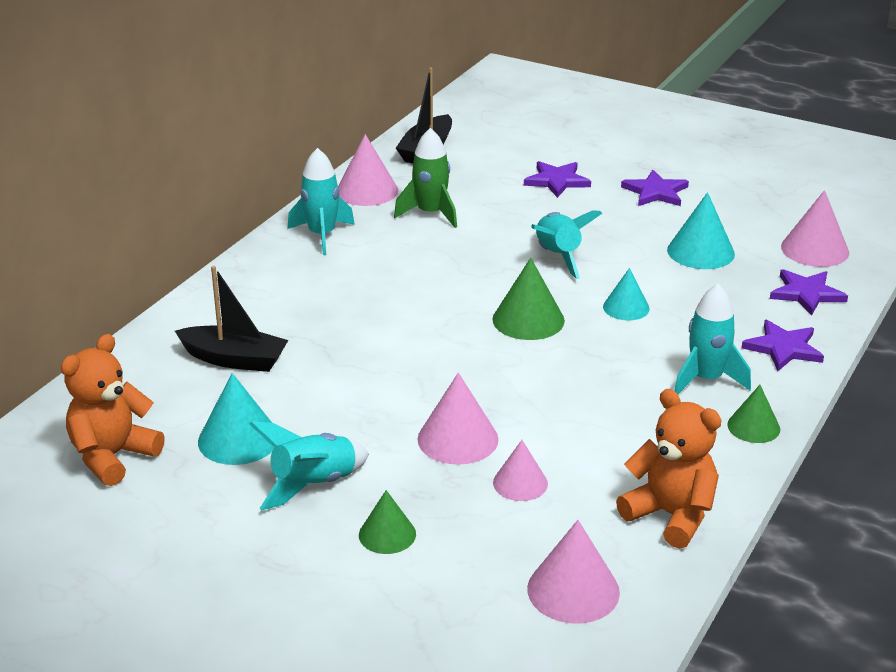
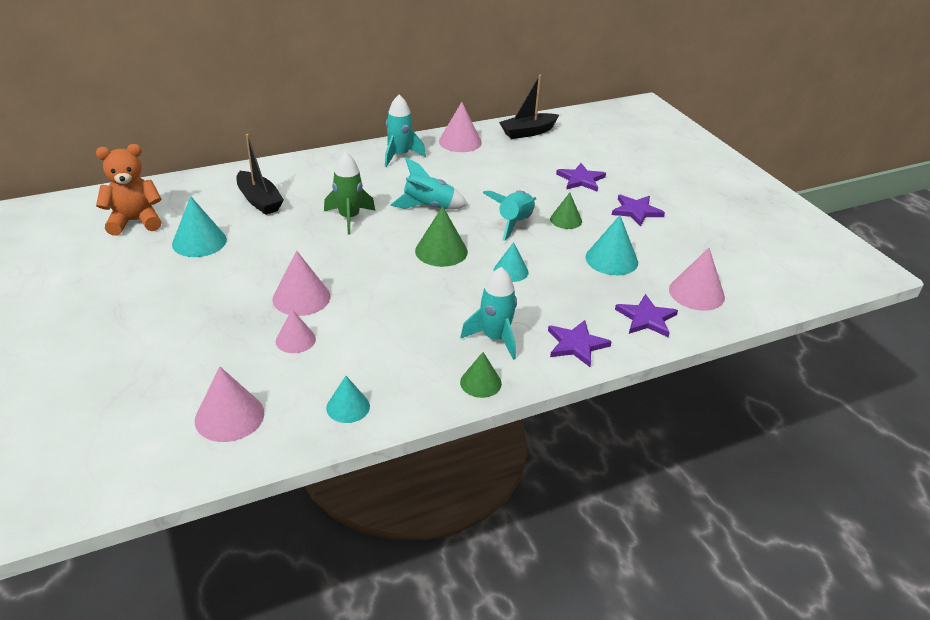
camera: 35 degrees right, 5 degrees up
turquoise rocket [250,422,369,510] -> turquoise rocket moved to [390,158,468,210]
green cone [359,490,416,554] -> green cone moved to [550,193,582,229]
green rocket [394,128,457,228] -> green rocket moved to [324,152,375,234]
orange teddy bear [616,389,721,549] -> turquoise cone [326,376,370,423]

